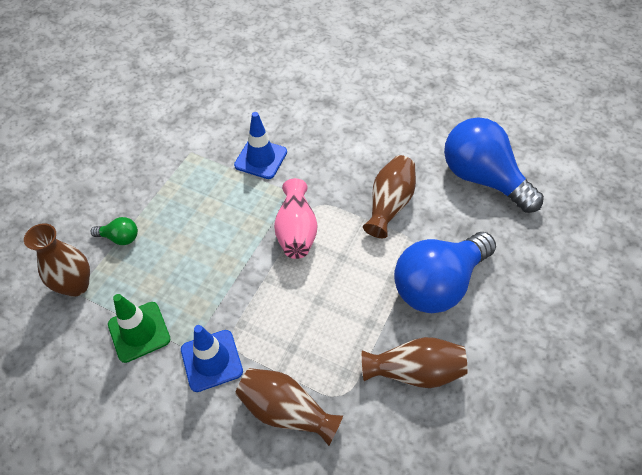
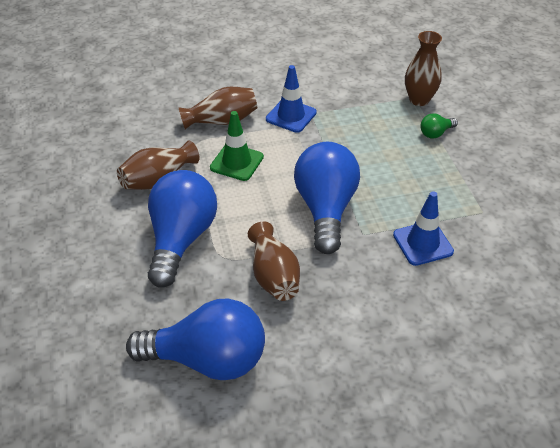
camera: 140 degrees right, 10 degrees down
green traffic cone [108,294,170,363] -> green traffic cone moved to [210,111,264,181]
pink vase [274,178,317,259] -> blue light bulb [294,142,360,254]

